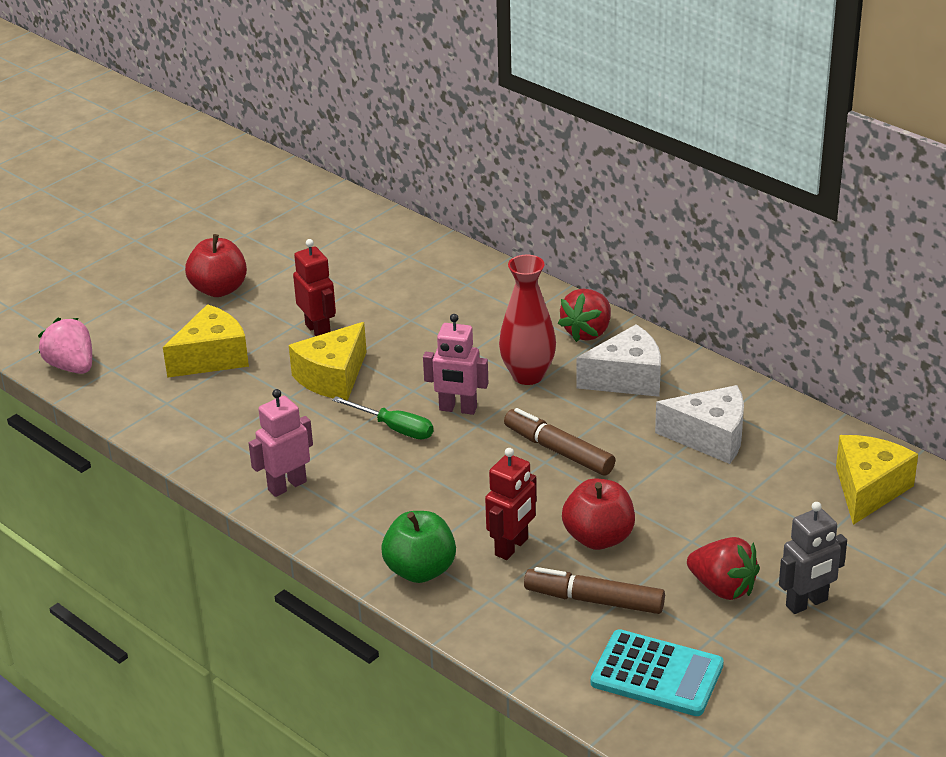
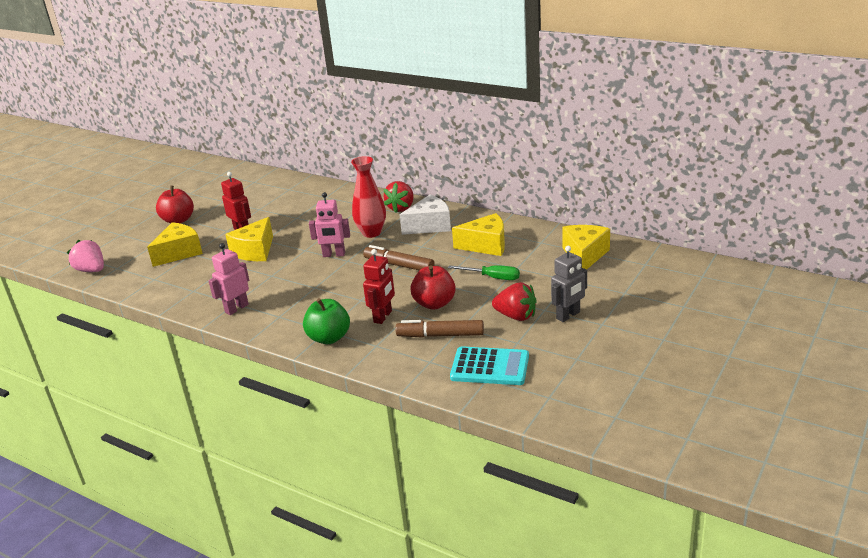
camera: 10 degrees left, 5 degrees down
green screwdriver [332,396,433,439] -> green screwdriver moved to [448,265,520,280]
white cheese [655,385,744,464] -> yellow cheese [452,213,505,256]

